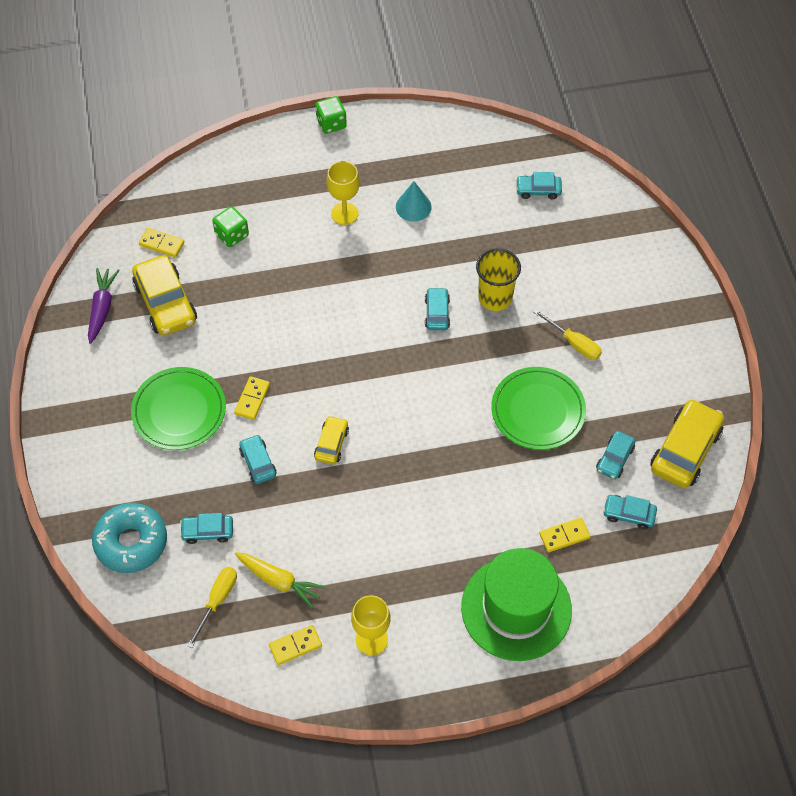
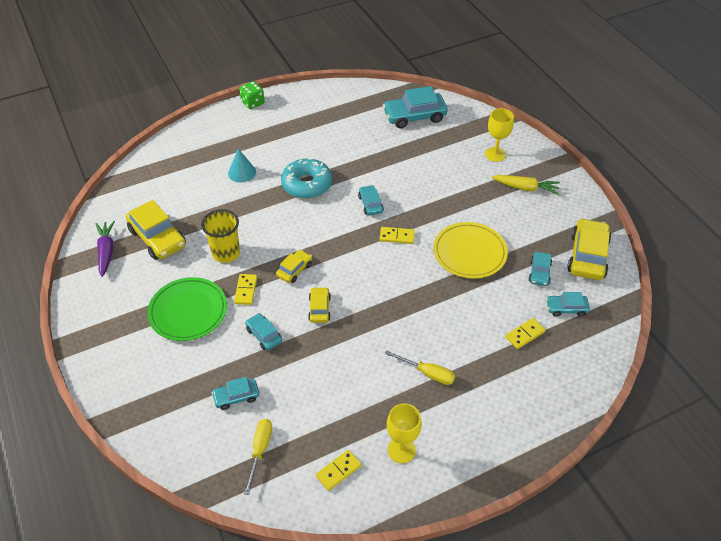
camera: 15 degrees left, 10 degrees down
turquoise donut [92,503,167,573] -> turquoise donut moved to [281,158,332,199]
yellow domino [139,228,184,257] -> yellow domino moved to [379,227,415,244]
green dice [212,206,249,247] -> none
yellow carrot [235,552,326,609] -> yellow carrot moved to [491,175,560,195]
yellow goblet [327,161,360,225] -> yellow goblet moved to [485,108,514,162]
turquoise cone [396,181,432,222] -> turquoise cone moved to [228,149,256,183]
green hat [461,548,572,661] -> none
yellow cup [476,248,521,311] -> yellow cup moved to [201,209,240,263]
green plate [491,367,586,450] -> yellow plate [433,222,508,279]
turquoise car [516,172,562,199] -> turquoise car [383,86,448,128], size x1.84
yellow screwdriver [533,309,602,360] -> yellow screwdriver moved to [385,350,455,385]
none -> yellow car [276,250,312,283]

